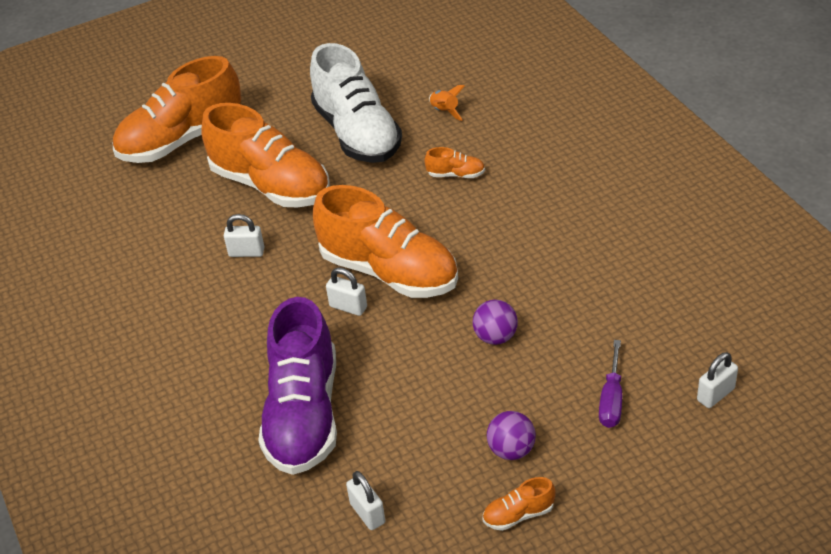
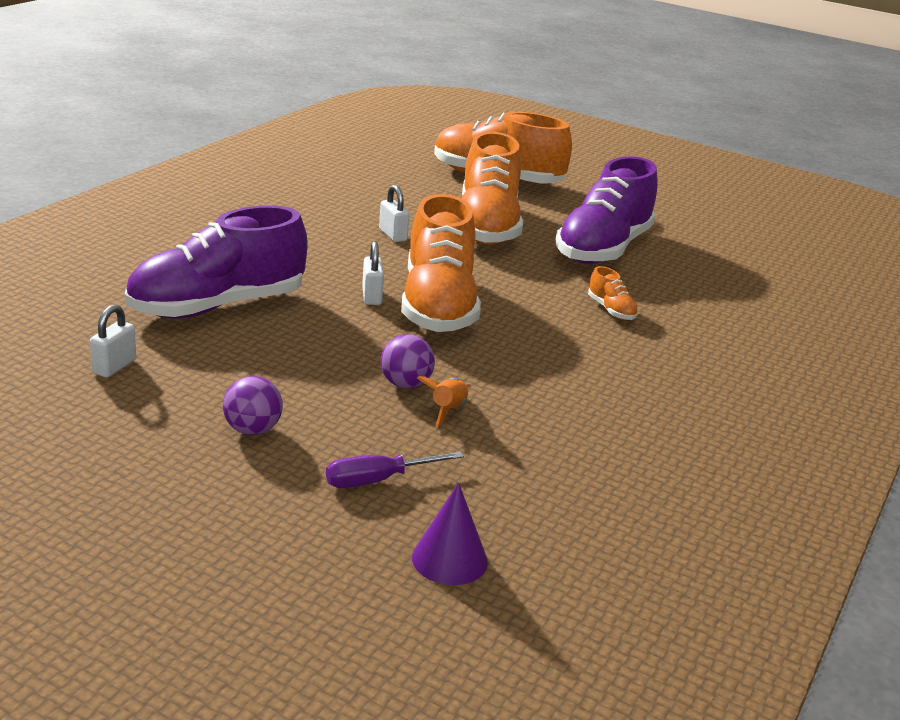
camera: 50 degrees right, 15 degrees down
white shoe [310,43,402,163] -> purple shoe [556,156,658,264]
orange rocket [429,85,465,121] -> orange rocket moved to [417,376,471,427]
orange shoe [483,477,556,531] -> none
white padlock [697,352,738,408] -> purple cone [412,483,488,585]

